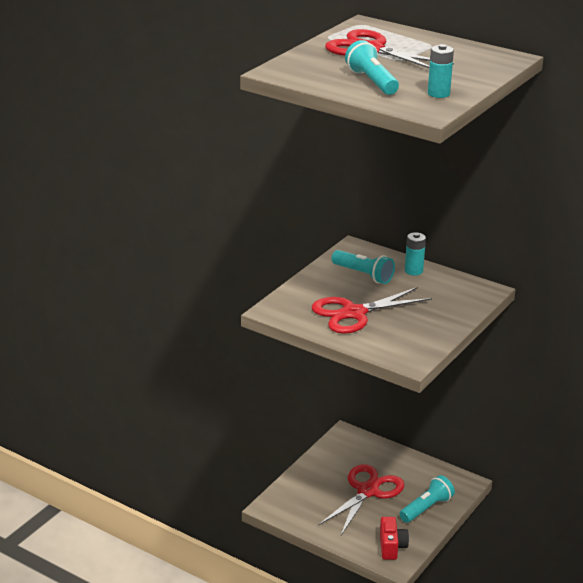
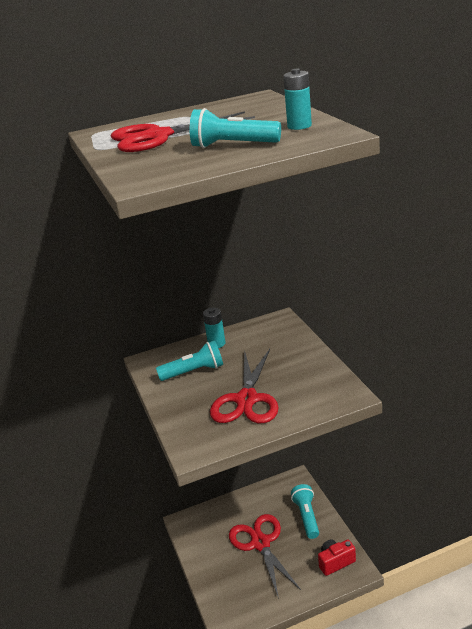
camera: 50 degrees left, 0 degrees up
red camera [380,517,409,560] -> red camera turned 60 degrees counterclockwise [318,539,356,576]

